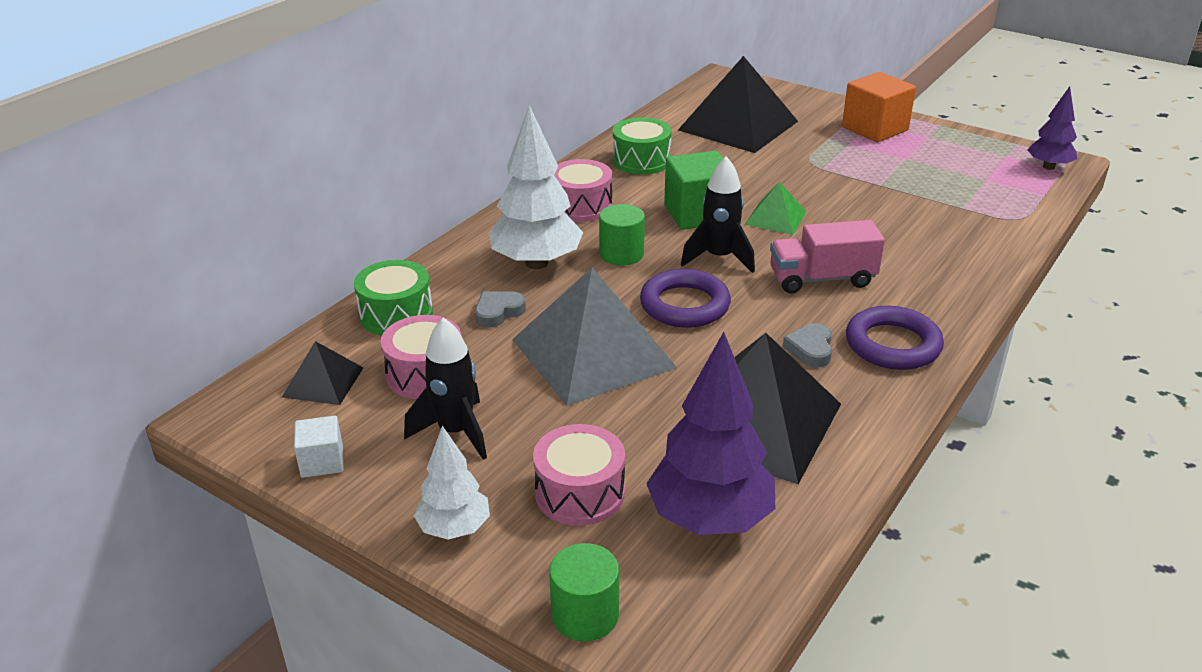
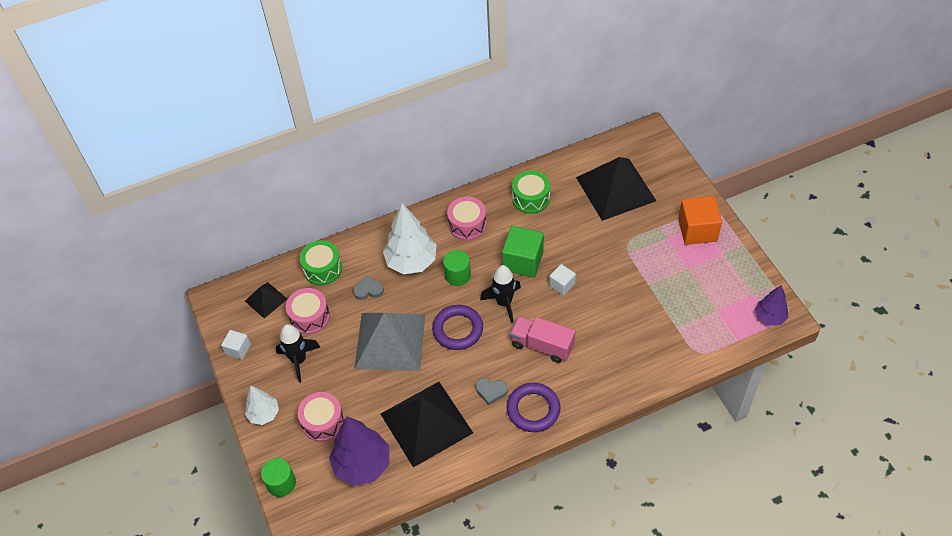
camera: 35 degrees right, 20 degrees up
green pyramid [744,182,806,235] -> white cube [549,264,576,296]
grey heart [783,323,832,367] -> grey heart turned 120 degrees counterclockwise [476,378,508,405]

